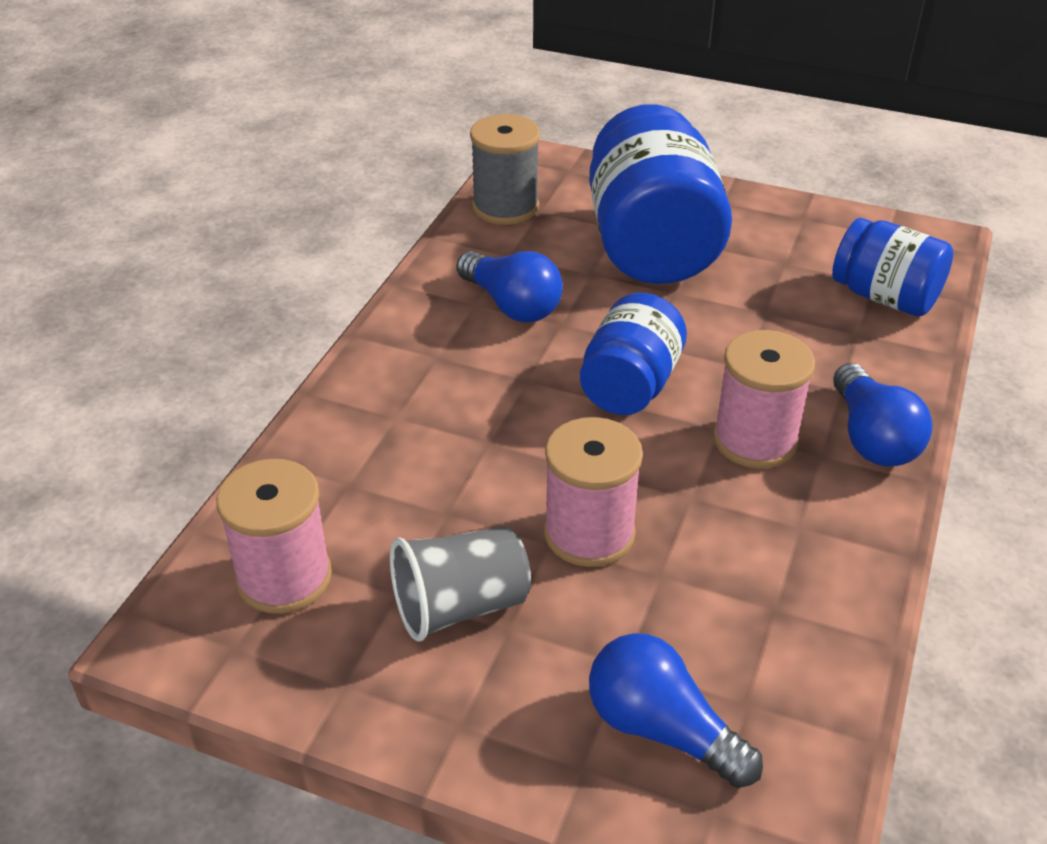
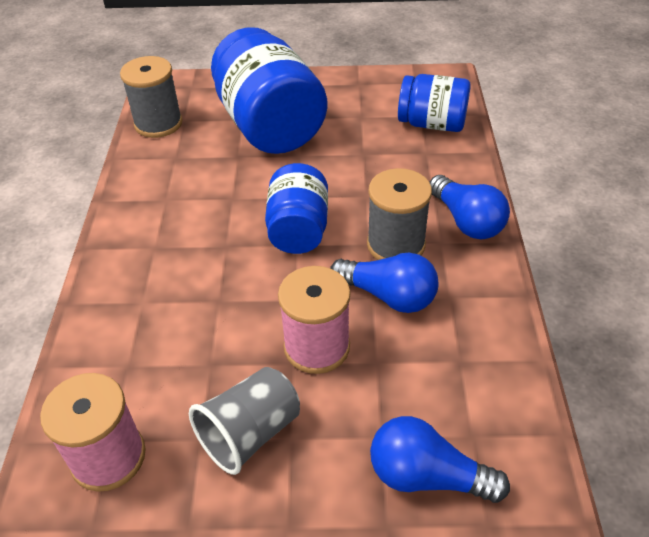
camera: 20 degrees left, 5 degrees up
blue light bulb [456,251,563,322] -> blue light bulb moved to [330,253,439,313]
pink spool [713,330,815,469] -> grey spool [367,168,432,260]

